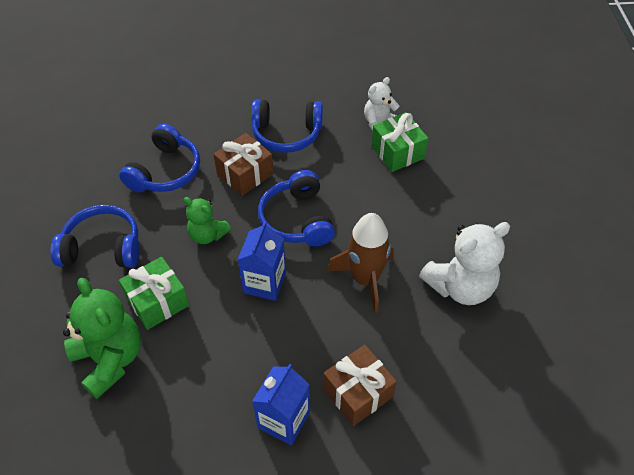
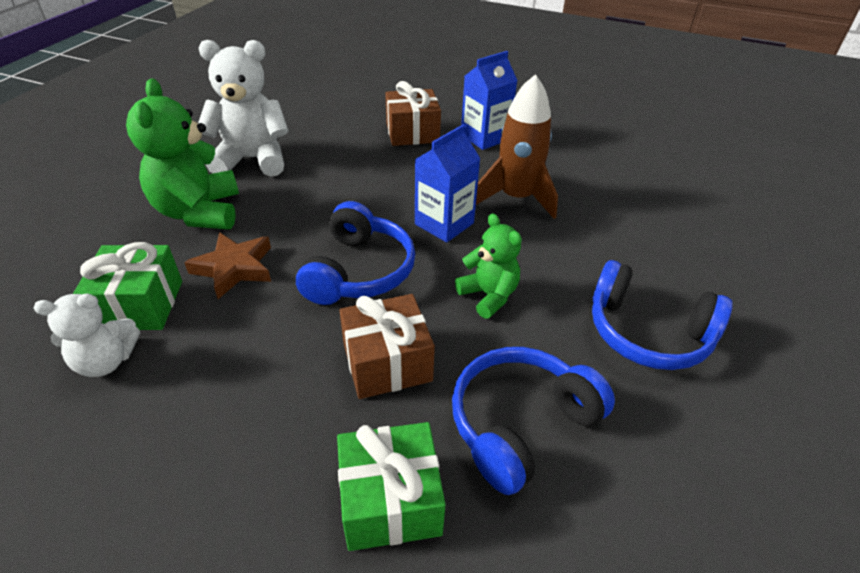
camera: 155 degrees left, 10 degrees down
green teddy bear [63,278,141,399] -> green teddy bear moved to [126,78,239,229]
green gift [119,257,189,330] -> green gift moved to [337,422,445,551]
blue headphones [251,99,323,153] -> none
brown rocket [327,213,394,313] -> brown rocket moved to [476,74,558,219]
none -> brown star [184,232,271,299]

